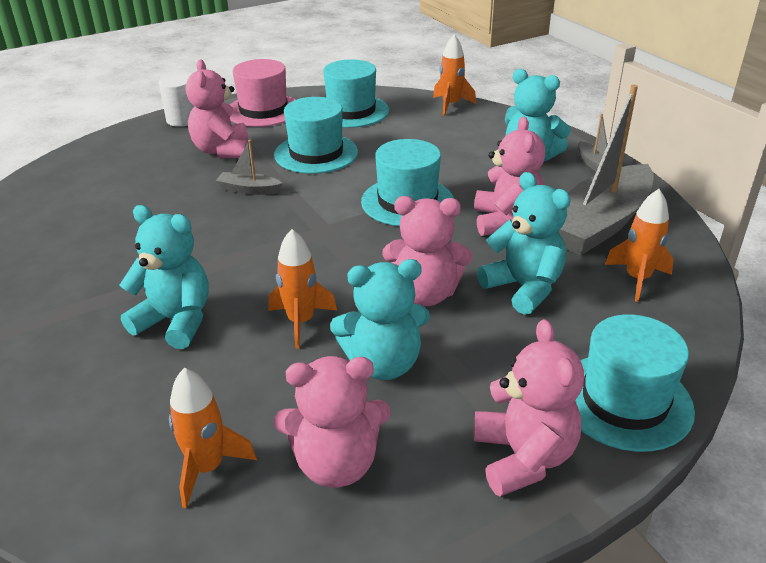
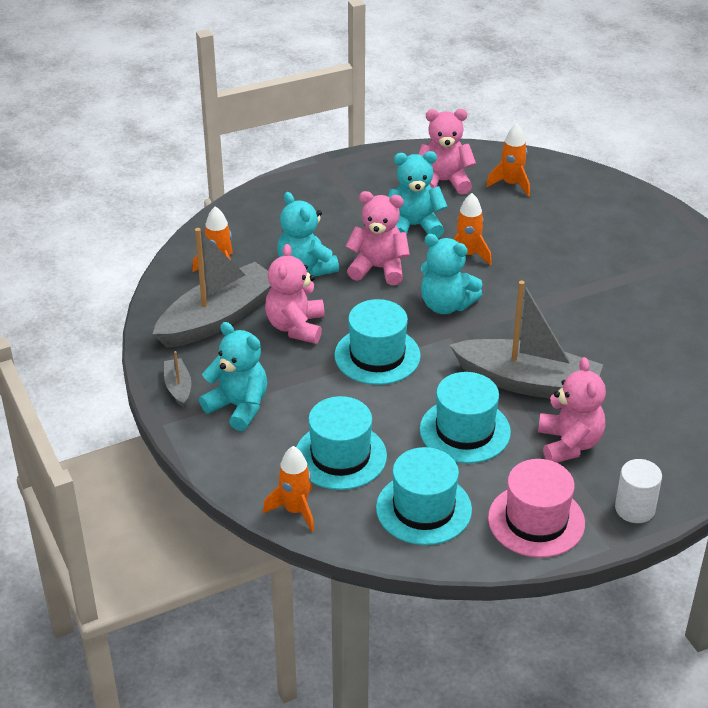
camera: 175 degrees left, 5 degrees up
turquoise teddy bear [120,205,209,349] -> turquoise teddy bear moved to [421,234,482,314]
grey boat [216,140,283,195] -> grey boat [450,280,603,399], size x2.32
pink teddy bear [474,319,584,496] -> none
turquoise hat [575,314,695,452] -> turquoise hat moved to [296,396,387,490]

